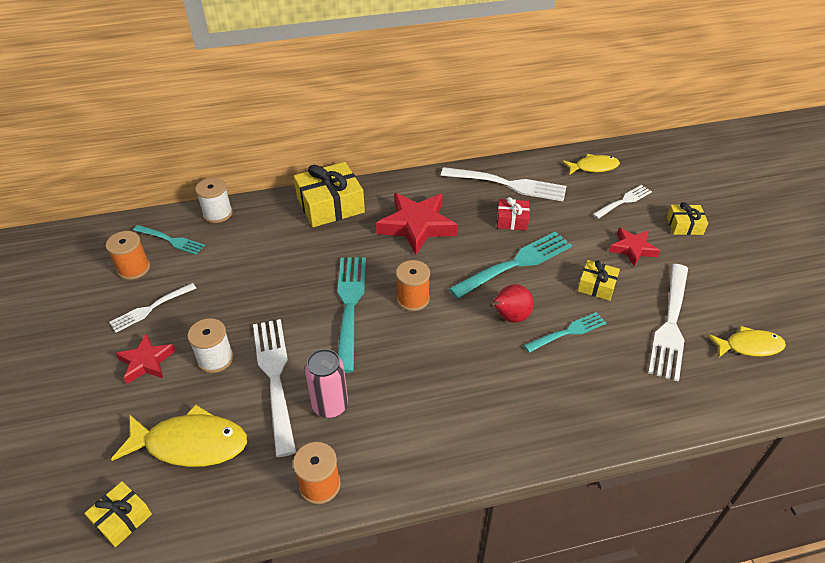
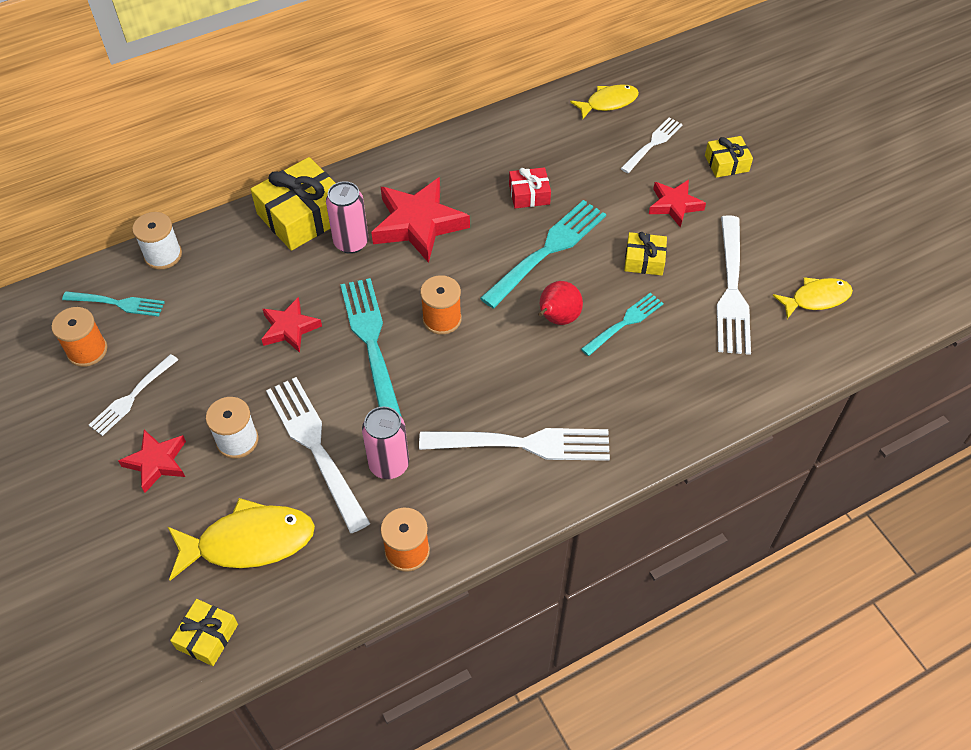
camera: 15 degrees left, 10 degrees up
white fork [441,167,567,201] -> white fork moved to [419,428,610,461]
none -> red star [261,297,322,353]
none -> pink can [326,181,369,254]

